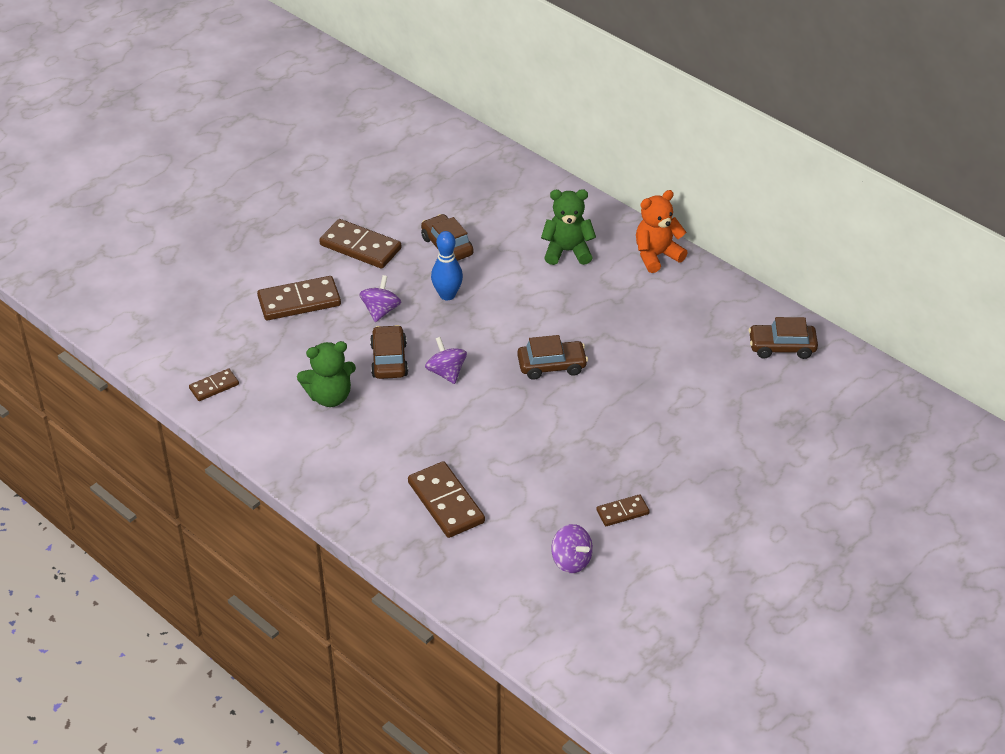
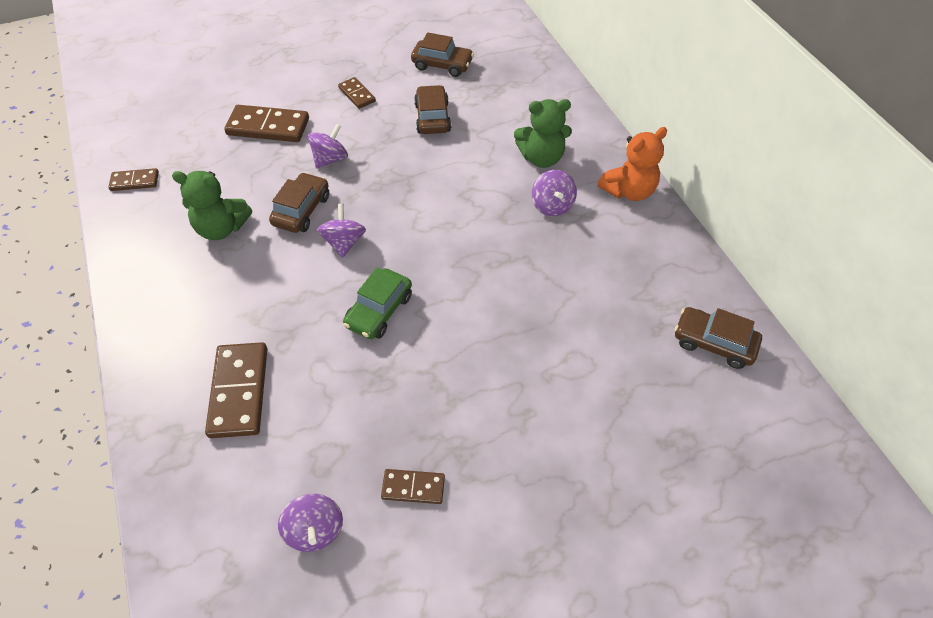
camera: 25 degrees right, 10 degrees up
brown domino [319,219,401,269] -> brown domino [338,77,376,109], size x0.56
blue bowling pin [431,231,463,300] -> none
brown car [517,335,588,380] -> brown car moved to [411,32,474,77]
green teddy bear [541,189,596,265] -> green teddy bear turned 150 degrees clockwise [514,99,572,168]
orange teddy bear [636,190,688,273] -> orange teddy bear turned 150 degrees clockwise [598,127,667,201]
none -> green car [343,268,412,339]
none -> purple spinning top [532,170,577,216]

